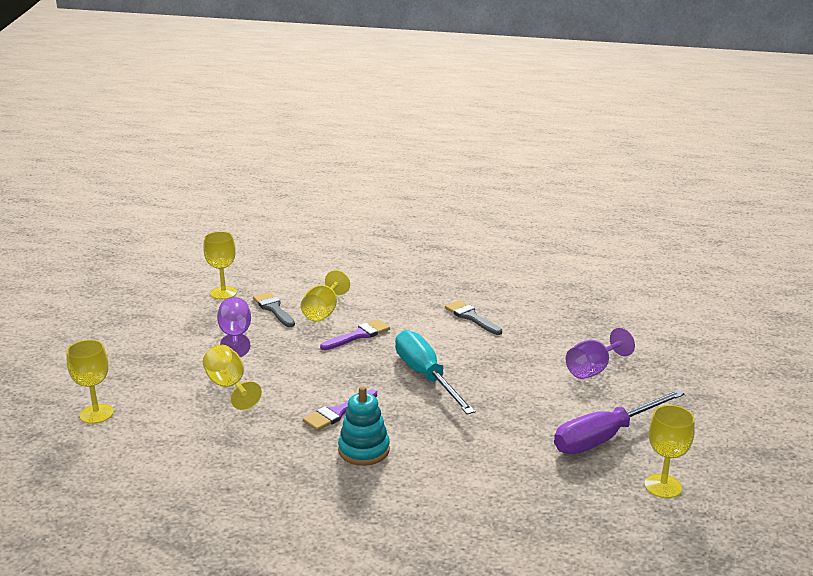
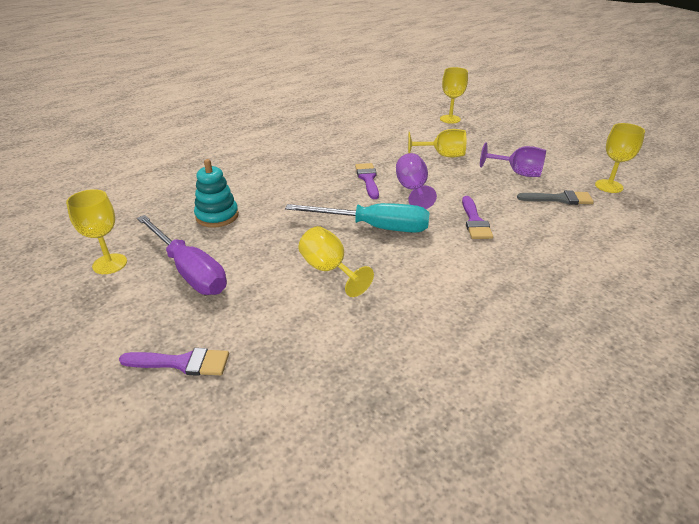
camera: 125 degrees right, 10 degrees up
yellow goblet [301,270,350,322] -> yellow goblet moved to [298,226,374,297]
turquoise stacking toy [338,386,390,466] -> turquoise stacking toy moved to [194,159,239,228]
grey brush [445,300,502,335] -> none
purple screwdriver [554,389,684,454] -> purple screwdriver turned 135 degrees clockwise [137,215,227,295]
purple goblet [566,328,635,379] -> purple goblet moved to [396,153,437,209]
none -> purple brush [119,348,229,376]

